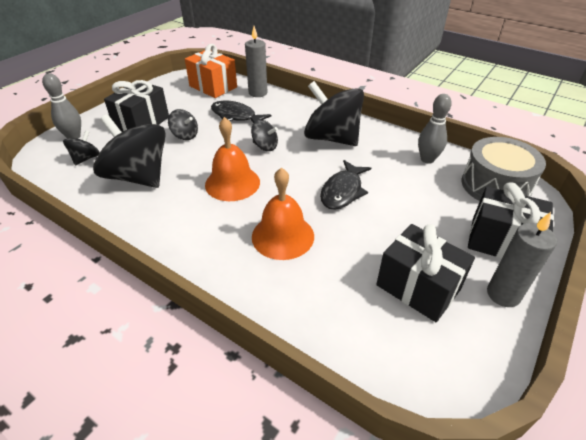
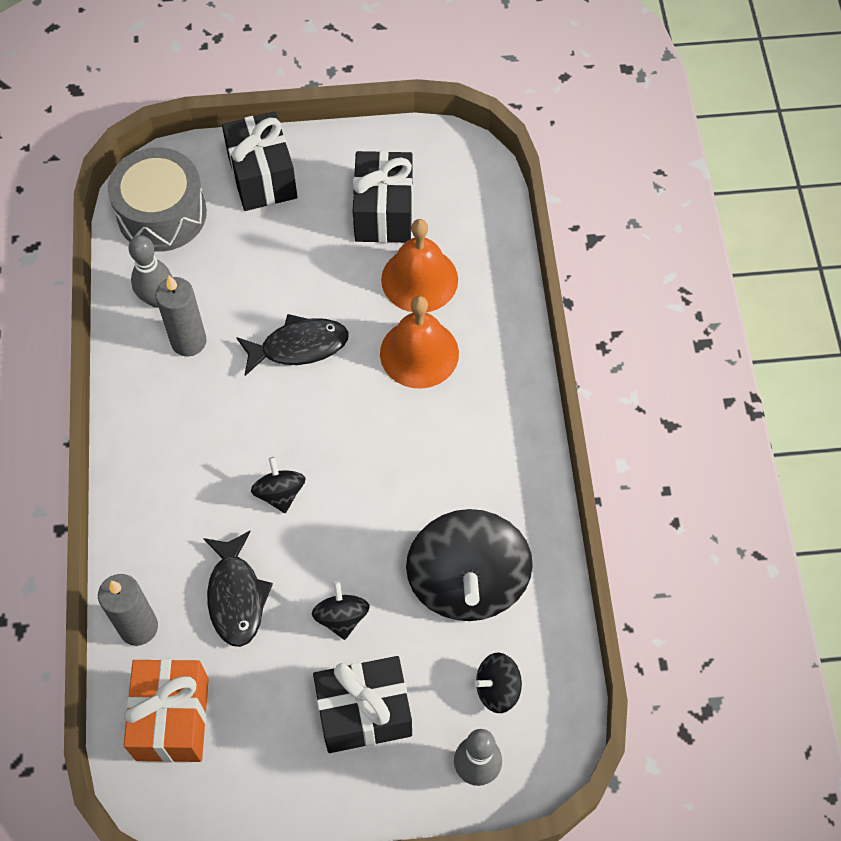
camera: 130 degrees left, 20 degrees up
orange bell [205,117,260,201] -> orange bell moved to [381,219,458,312]
black spinning top [304,81,364,146] -> none
grey candle [487,212,557,307] -> grey candle moved to [155,276,207,357]

